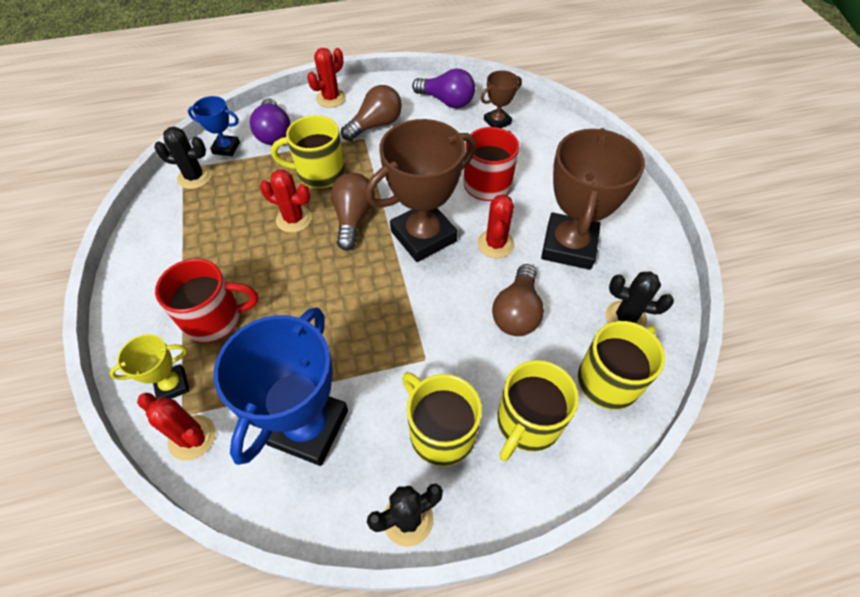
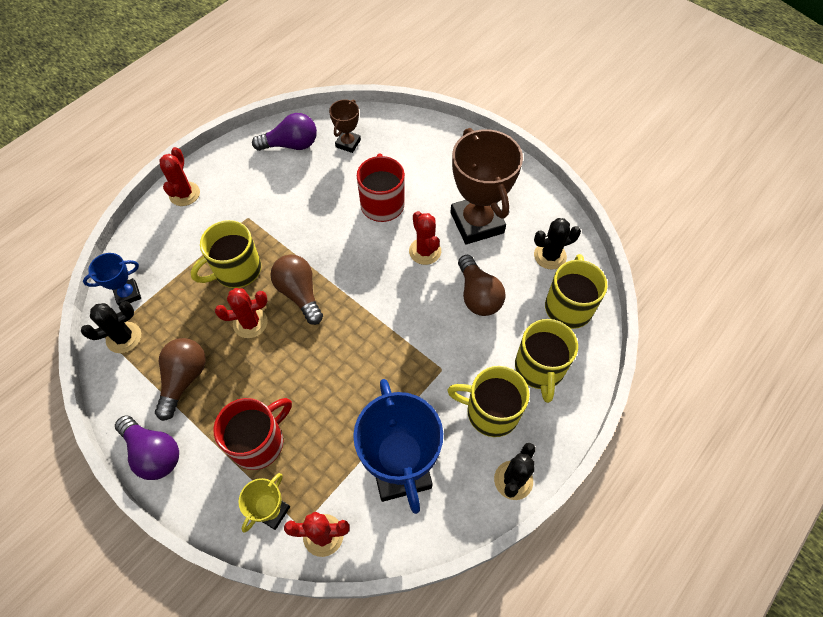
camera: 35 degrees left, 5 degrees up
purple light bulb [250,98,291,145] -> purple light bulb moved to [115,416,179,480]
brown light bulb [341,85,402,141] -> brown light bulb moved to [155,338,206,421]
brown trophy [365,119,476,262] -> none

